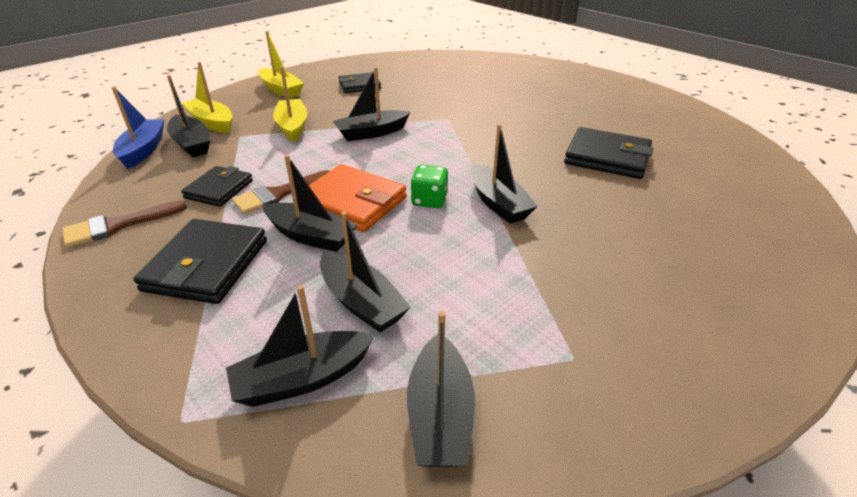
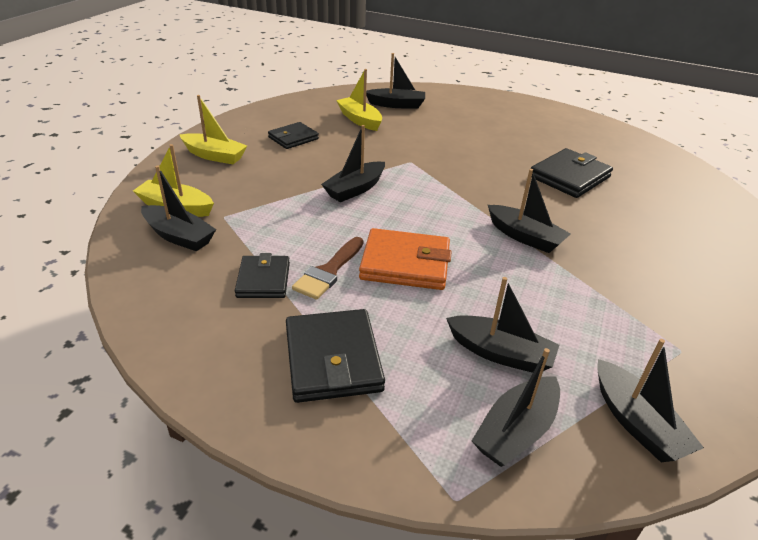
camera: 25 degrees left, 0 degrees up
brown brush [62,201,187,247] -> none
blue boat [111,86,164,168] -> none
black boat [263,155,358,252] -> black boat moved to [366,53,425,109]
yellow boat [273,66,307,142] -> yellow boat moved to [336,69,382,131]
green dice [411,165,448,208] -> none
black wallet [564,127,653,179] -> black wallet turned 45 degrees counterclockwise [531,148,613,198]

